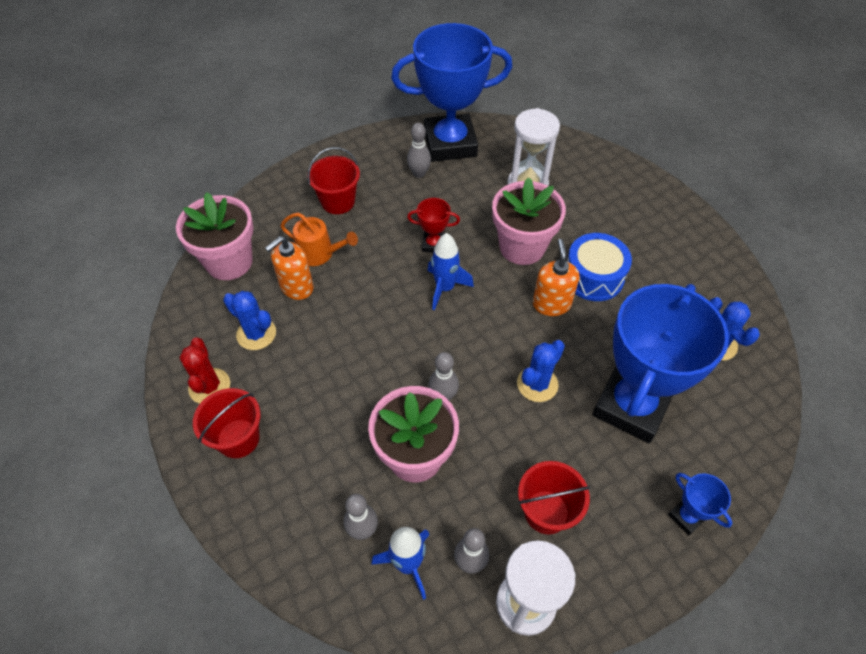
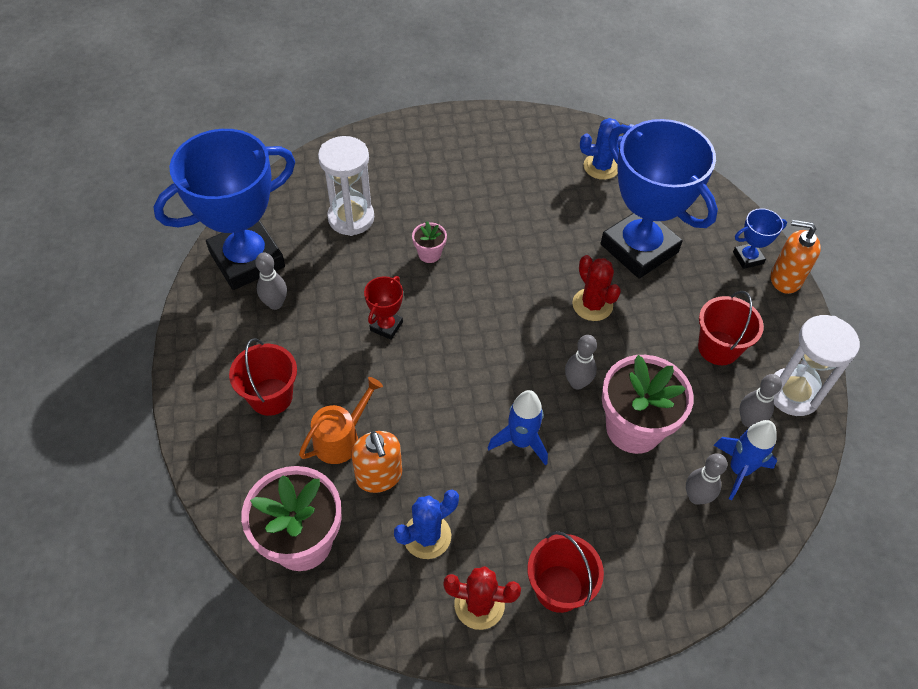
camera: 70 degrees left, 0 degrees up
blue trophy [391,23,512,162] -> blue trophy turned 45 degrees clockwise [153,129,296,290]
blue rocket [427,233,474,310] -> blue rocket moved to [488,390,548,466]
pink flower pot [492,177,566,265] -> pink flower pot [412,221,447,263], size x0.46
blue cactus [517,340,565,402] -> red cactus [572,255,621,321]
orange soap dispenser [533,239,579,316] -> orange soap dispenser moved to [771,220,821,294]
blue drum [567,233,632,301] -> none

